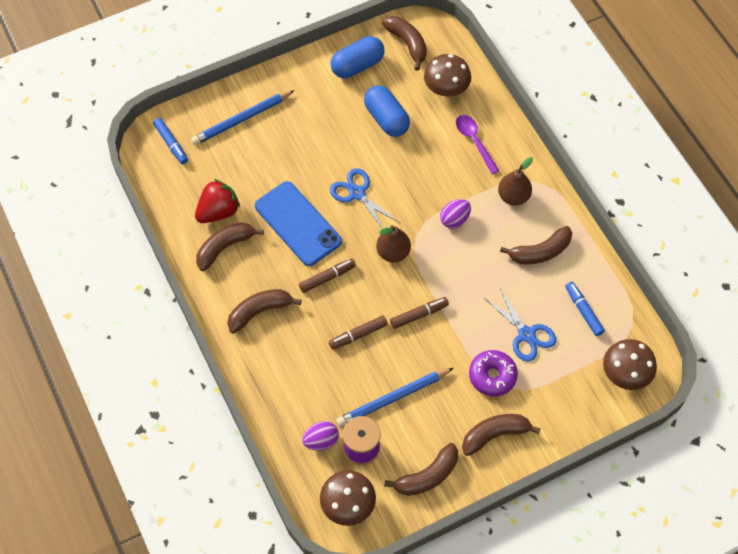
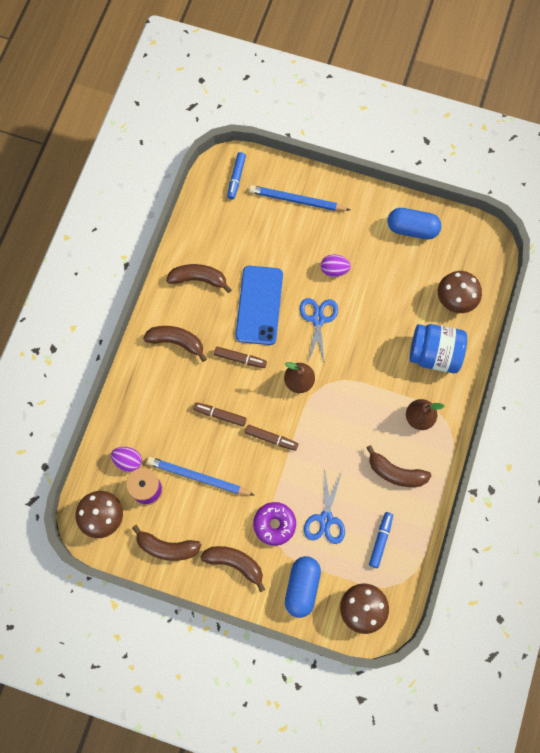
camera: 45 degrees right, 10 degrees up
red strawberry [195,179,240,223] -> none
blue capsule [364,85,410,137] -> blue capsule moved to [285,556,321,618]
brown banana [382,16,427,71] -> none
purple egg [440,199,471,229] -> purple egg moved to [321,254,351,277]
purple spoon [456,115,500,174] -> blue jar [409,324,467,373]

